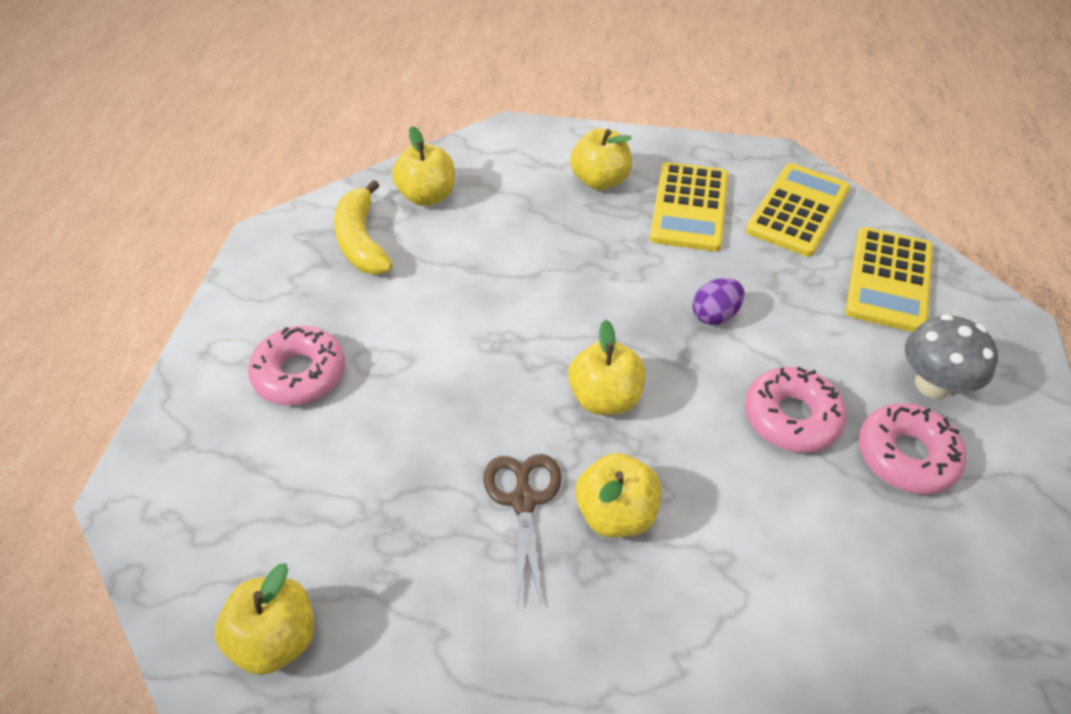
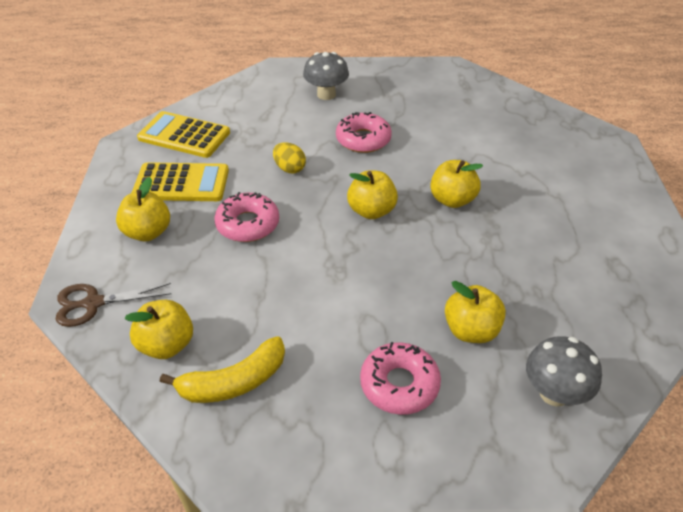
camera: 100 degrees left, 5 degrees down
yellow apple [214,563,314,675] -> yellow apple moved to [445,281,506,343]
brown scissors [483,454,562,607] -> brown scissors moved to [56,283,171,327]
purple egg [692,278,745,325] -> yellow egg [273,142,306,174]
yellow calculator [845,227,933,332] -> none
pink donut [859,403,967,494] -> pink donut moved to [214,192,279,242]
none -> grey mushroom [526,336,602,407]

